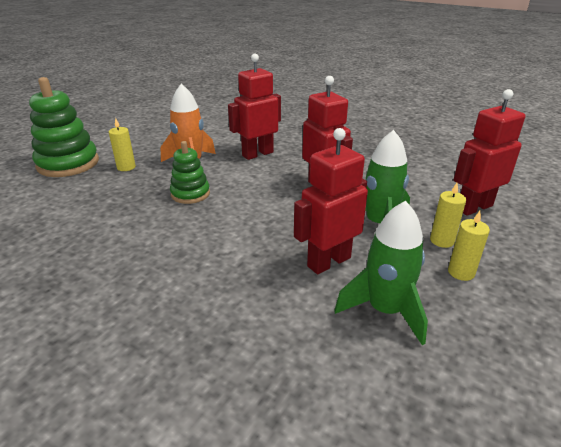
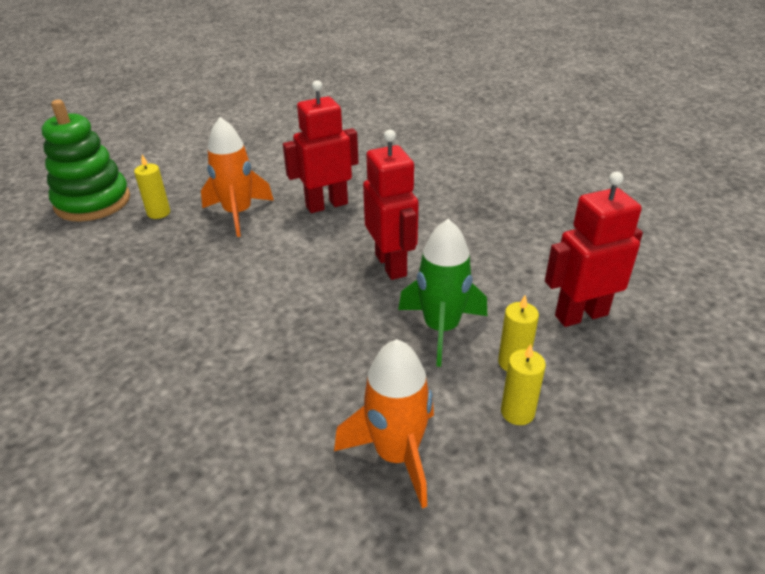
camera: 10 degrees right, 5 degrees up
green stacking toy [170,141,210,204] -> none
red robot [294,128,368,274] -> none
green rocket [334,201,428,345] -> orange rocket [334,339,434,508]

